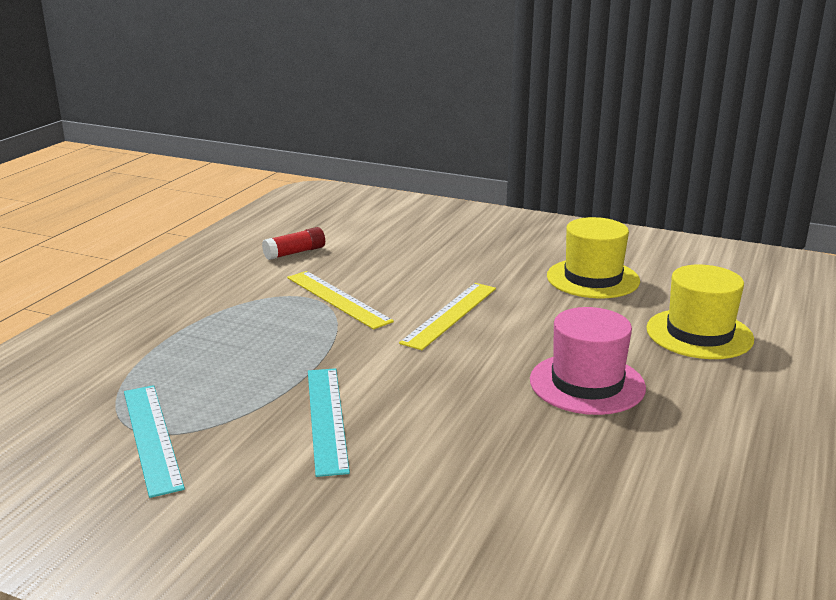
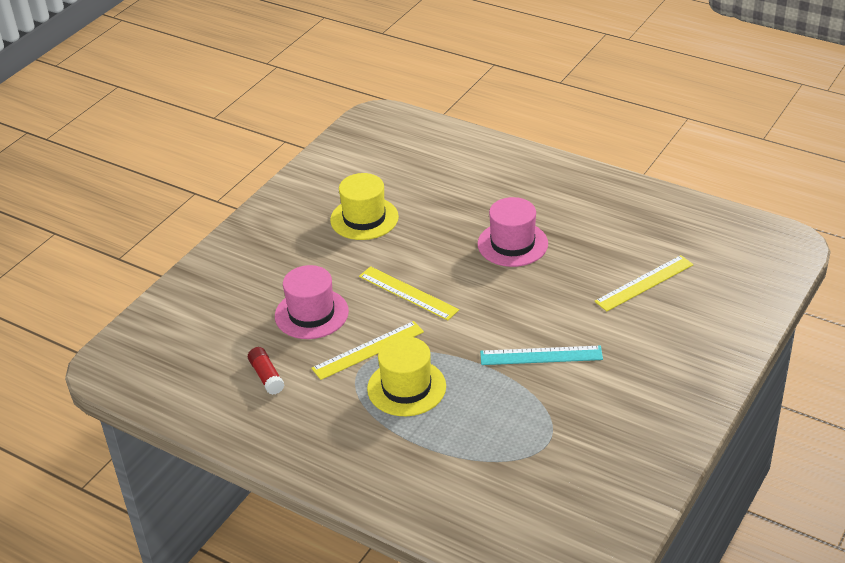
camera: 80 degrees left, 15 degrees up
turquoise ruler [124,385,185,498] -> none
yellow hat [646,265,754,359] -> yellow hat moved to [367,336,446,416]
none -> pink hat [275,265,349,339]
none -> yellow ruler [595,255,694,311]

